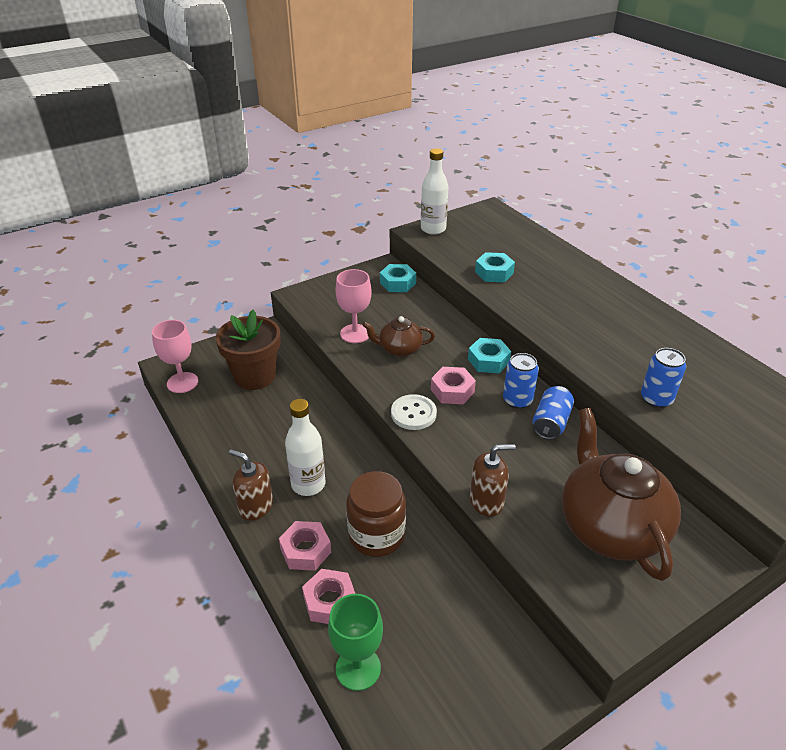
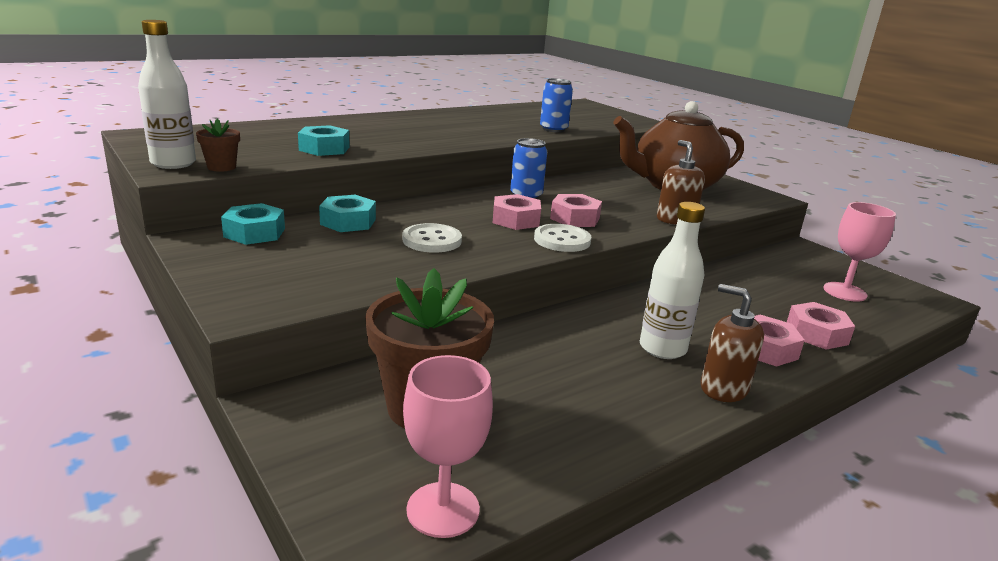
camera: 95 degrees left, 15 degrees down
brown soap dispenser [229,449,273,521] -> brown soap dispenser turned 105 degrees clockwise [701,284,764,402]
green goblet [328,594,383,691] -> none
pink goblet [336,269,372,343] -> pink goblet moved to [823,202,896,302]
brown jar [346,471,406,557] -> none
brown teapot [362,316,435,357] -> white button [402,223,462,253]
turquoise nut [468,338,511,373] -> turquoise nut moved to [319,195,376,232]
blue can [533,386,574,440] -> none
none -> brown flower pot [196,119,240,172]
none -> pink nut [550,194,602,227]

